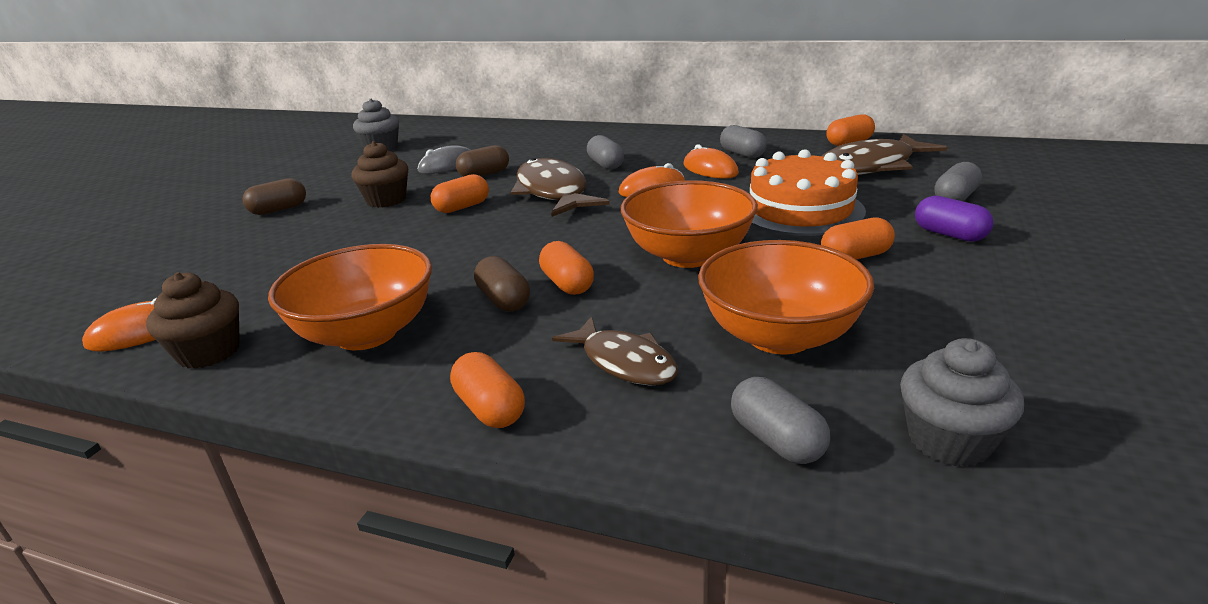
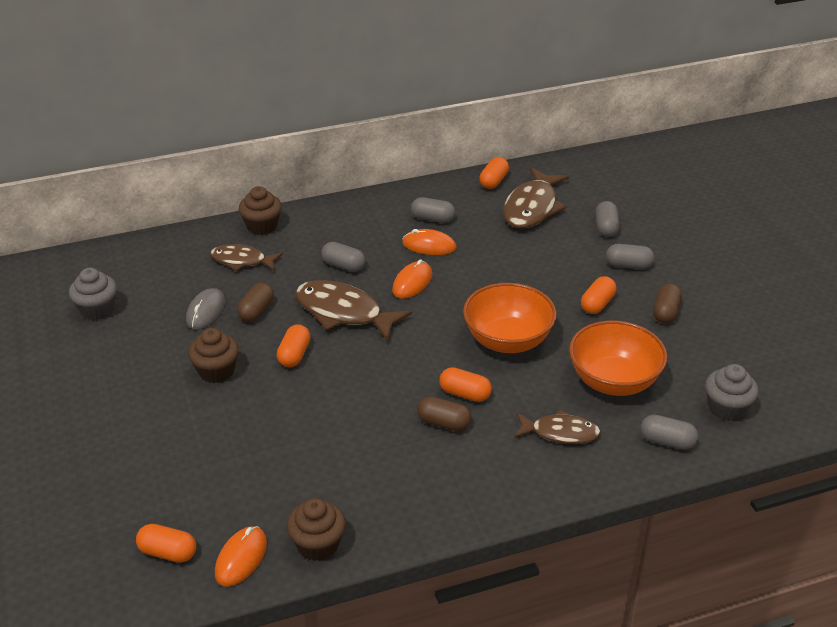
camera: 40 degrees left, 10 degrees up
brown capsule [242,178,306,215] -> brown capsule moved to [653,283,682,323]
orange bowl [268,244,432,350] -> none
orange capsule [450,352,525,428] -> orange capsule moved to [136,524,196,563]
orange cake [750,149,866,236] -> none
purple capsule [915,196,993,242] -> grey capsule [606,244,654,269]
none -> brown fish [210,244,283,271]
none -> brown cupcake [239,186,282,235]

